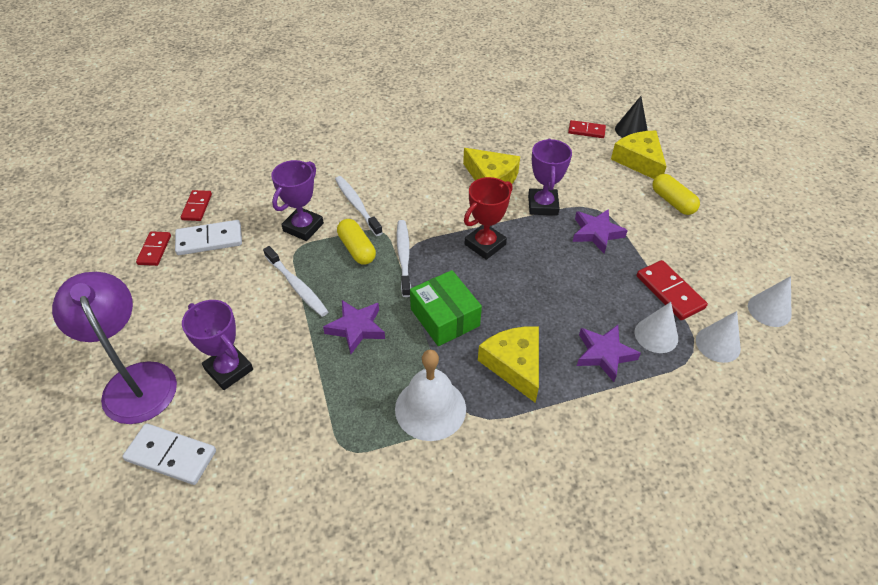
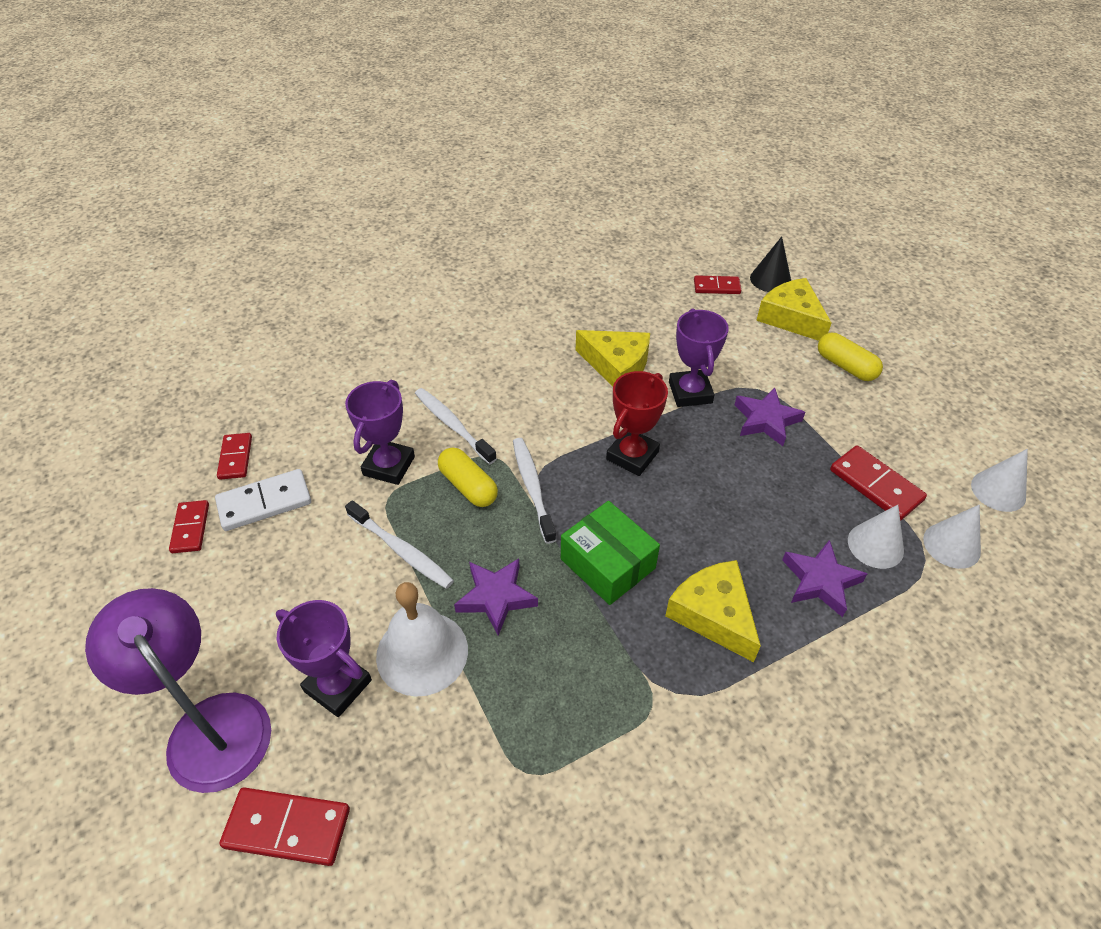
camera: 10 degrees left, 0 degrees up
white domino [122,423,216,485] -> red domino [220,788,350,866]
white bell [395,350,466,441] -> white bell moved to [376,582,468,697]

